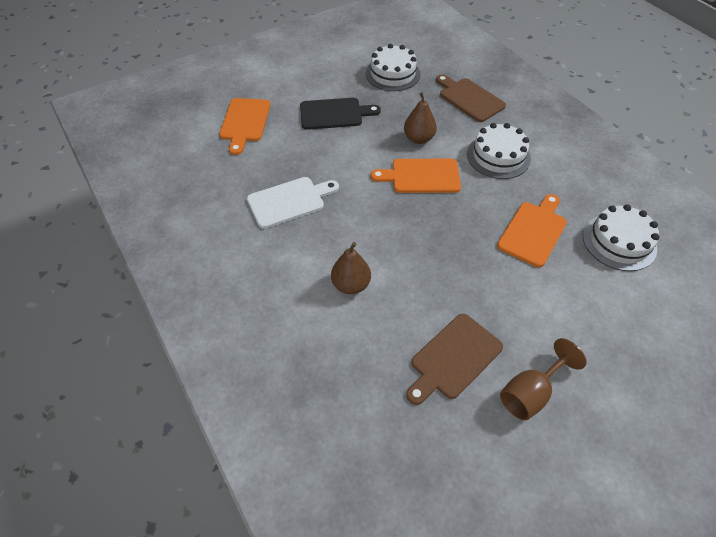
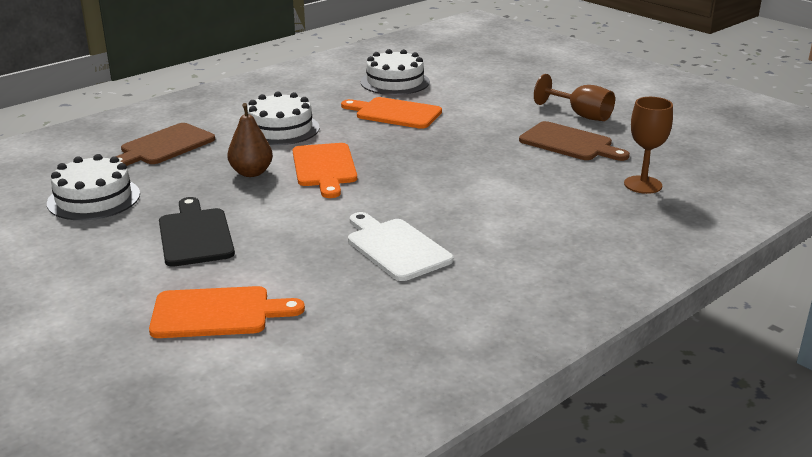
camera: 100 degrees left, 25 degrees down
brown pear [331,242,371,294] -> none
none -> brown goblet [624,97,673,194]

